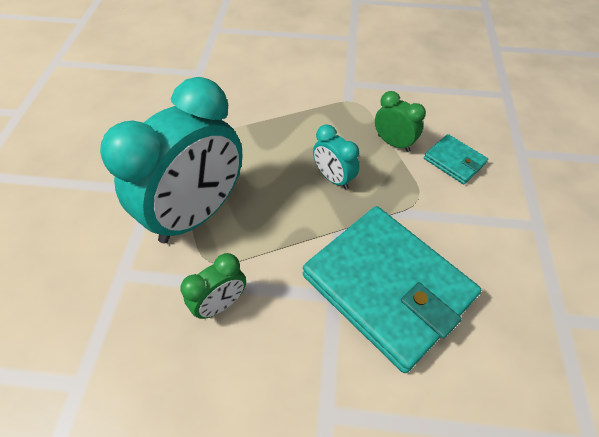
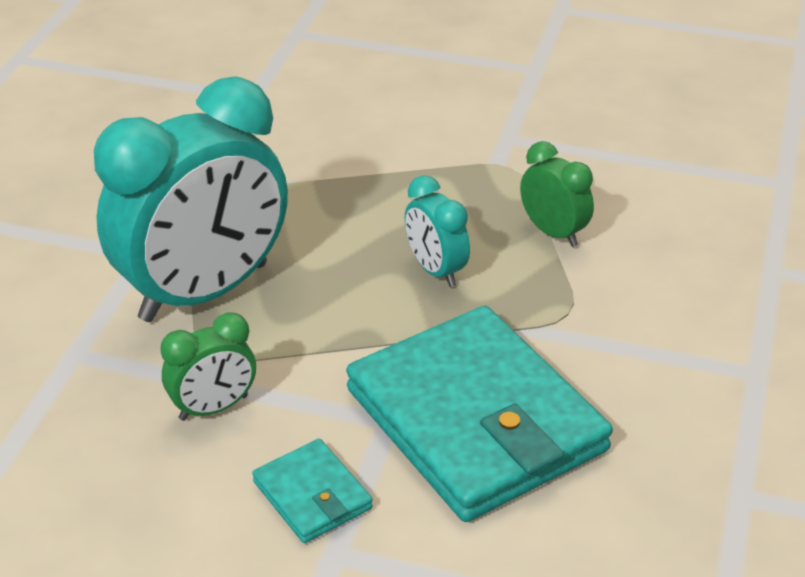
camera: 10 degrees right, 15 degrees down
turquoise wallet [424,134,488,184] -> turquoise wallet moved to [252,439,373,543]

